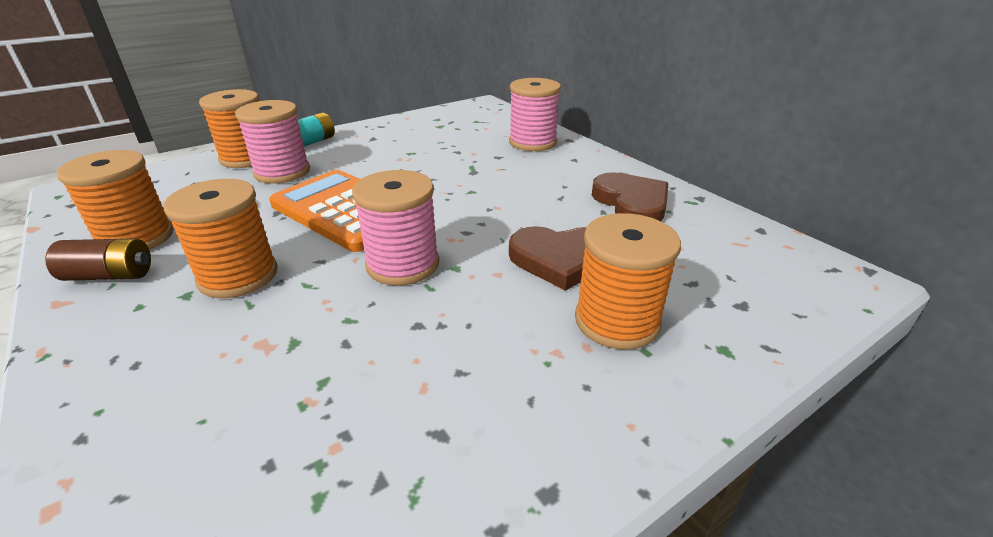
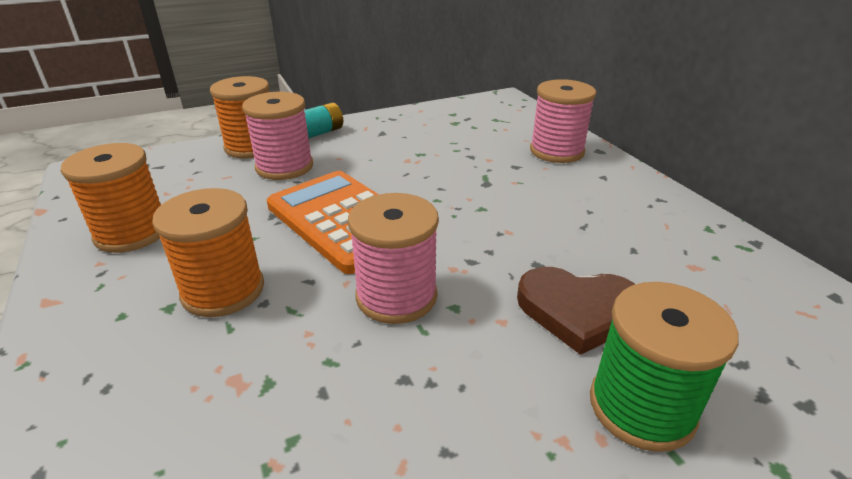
camera: 10 degrees right, 0 degrees up
brown battery [45,238,151,281] -> none
orange spool [575,213,681,350] -> green spool [590,282,739,452]
brown heart [592,172,669,221] -> none

